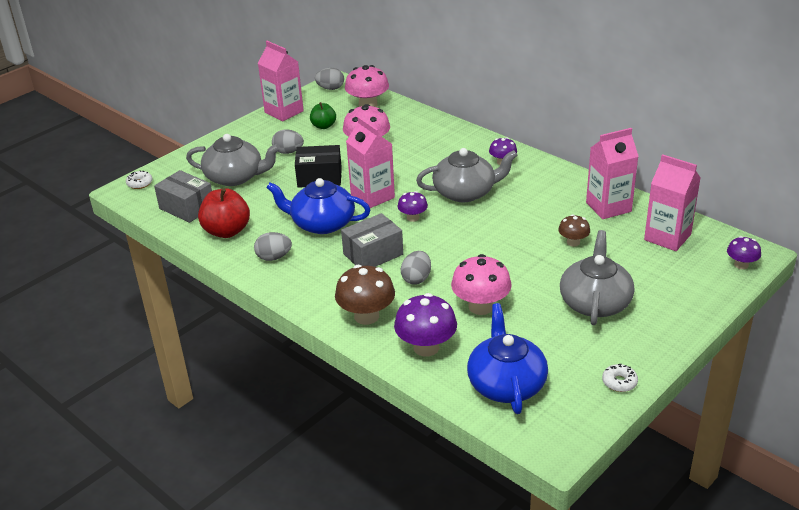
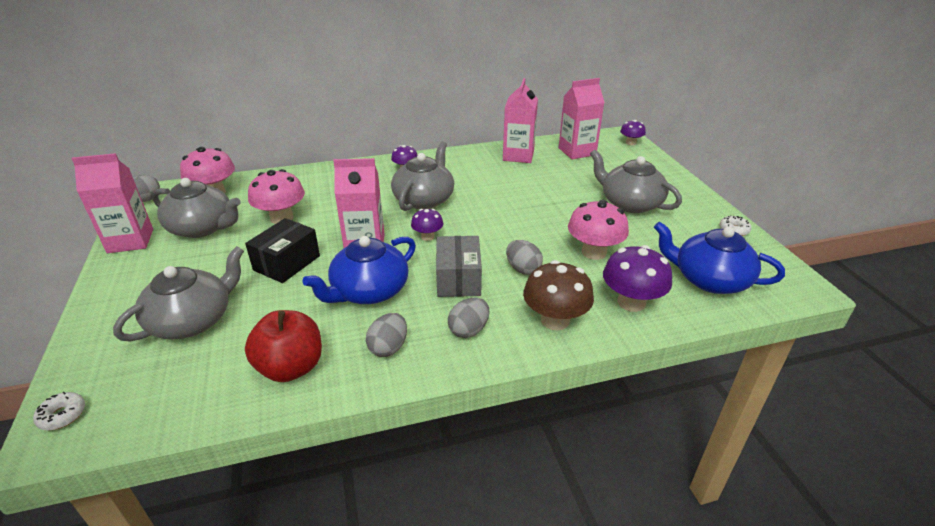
camera: 60 degrees left, 0 degrees up
grey box [154,170,212,223] -> none
grey egg [272,129,304,154] -> grey egg moved to [448,298,489,338]
green apple [310,102,336,129] -> grey teapot [152,178,241,238]
brown mushroom [558,214,590,247] -> none

